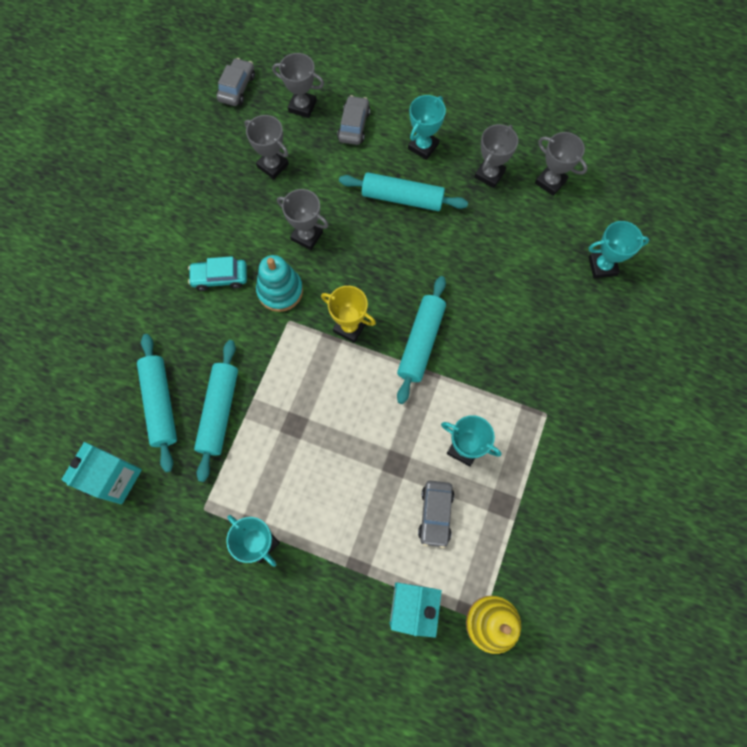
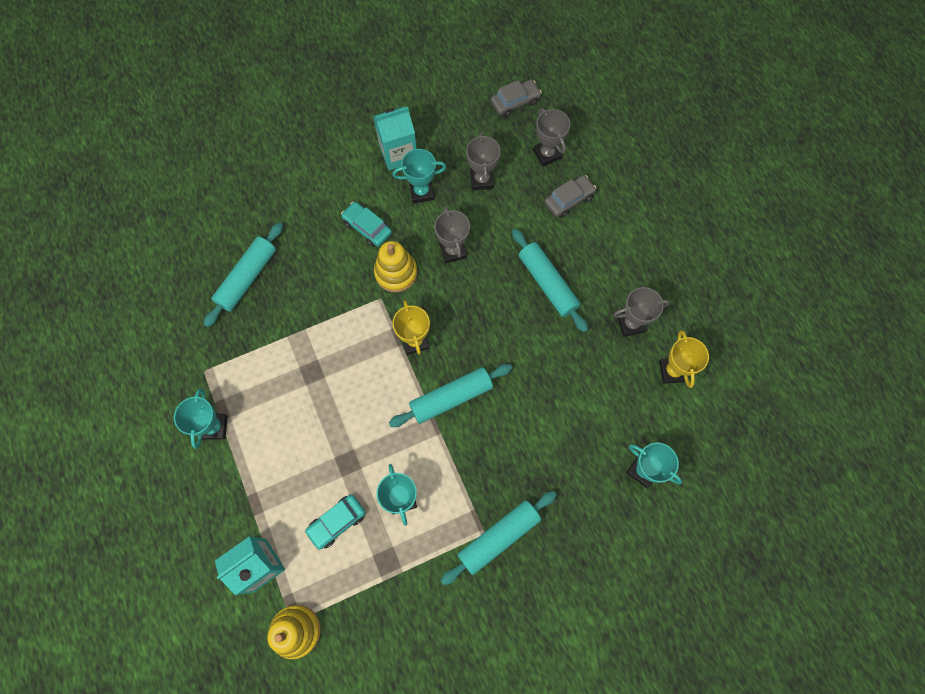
camera: 45 degrees right, 0 degrees up
turquoise carton [61,442,142,504] -> turquoise carton moved to [373,106,417,171]
turquoise rolling pin [194,340,238,482] -> turquoise rolling pin moved to [441,491,557,585]
turquoise stacking toy [256,255,303,312] -> yellow stacking toy [374,241,417,292]
turquoise trophy [408,95,446,160] -> turquoise trophy moved to [392,149,446,203]
grey car [418,481,454,548] -> turquoise car [305,495,365,550]
grey trophy [535,132,587,196] -> yellow trophy [659,330,709,388]

